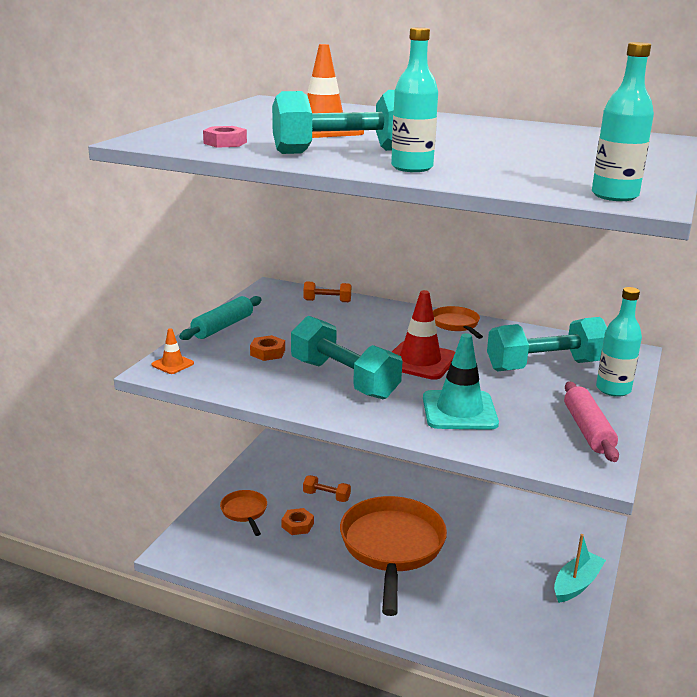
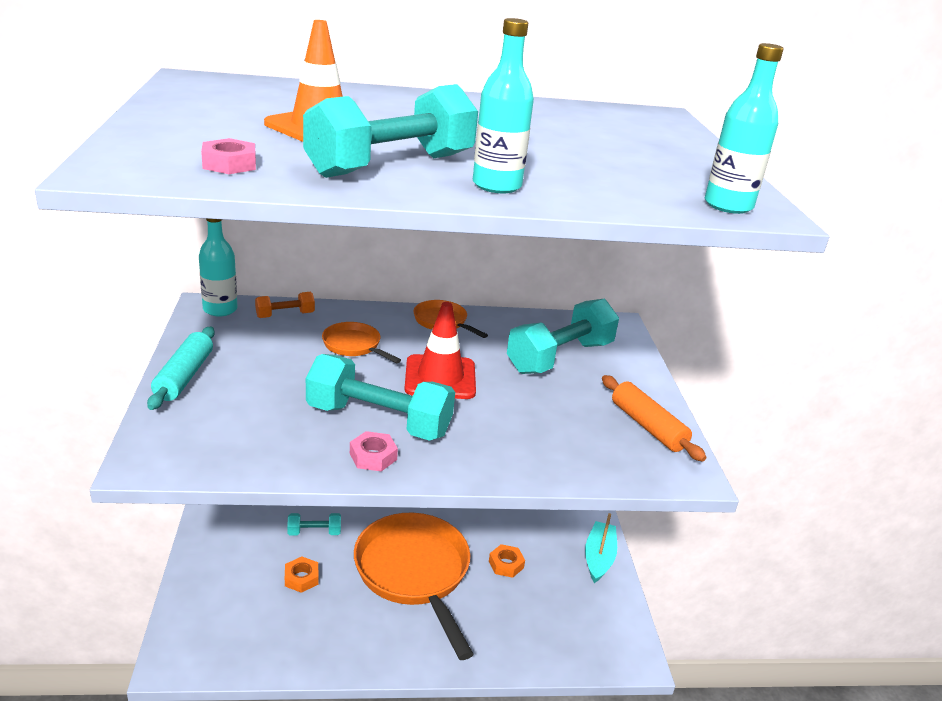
camera: 30 degrees left, 5 degrees up
orange traffic cone [151,328,194,374] -> none
orange pan [220,490,267,536] -> orange pan moved to [322,322,401,363]
orange nut [250,335,285,361] -> orange nut moved to [489,544,525,578]
orange dumbbell [303,475,351,502] -> turquoise dumbbell [287,513,341,536]
turquoise traffic cone [423,333,499,430] -> none
pink rolling pin [564,381,619,462] -> orange rolling pin [602,375,706,462]
turquoise bottle [596,287,642,397] -> turquoise bottle moved to [199,219,238,317]
none -> pink nut [350,431,398,471]

